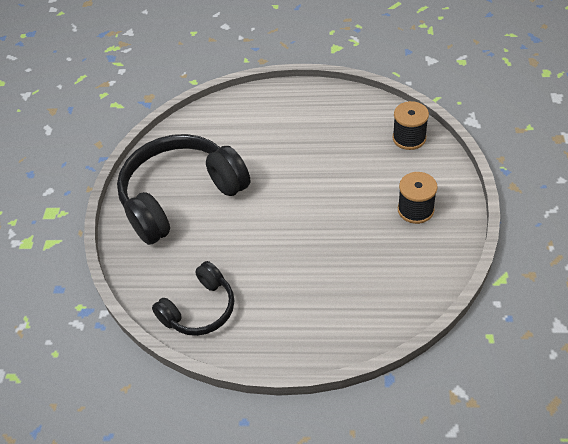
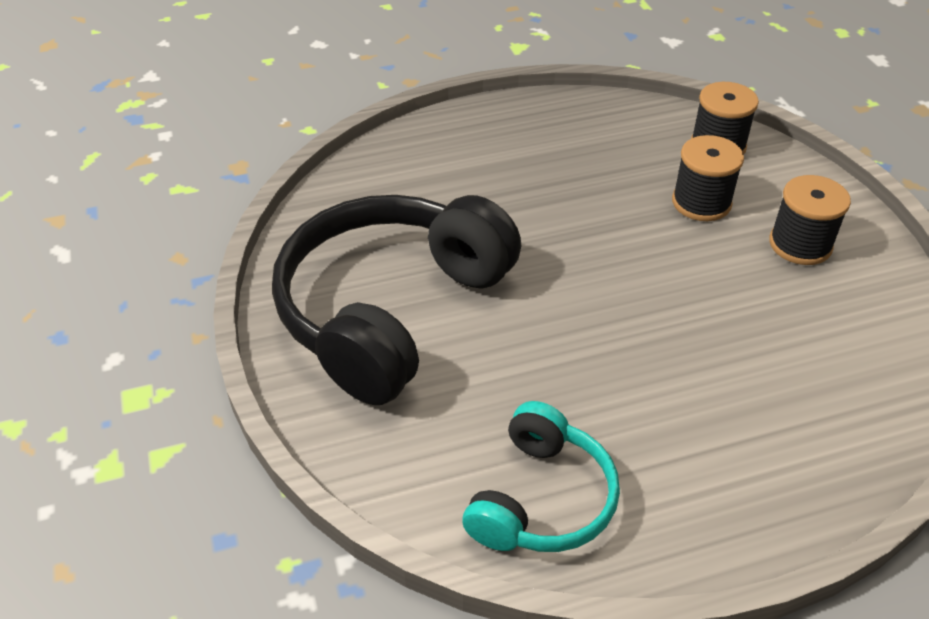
camera: 25 degrees left, 5 degrees down
black headphones [152,261,234,336] -> turquoise headphones [462,401,620,552]
none -> black spool [672,135,744,221]

